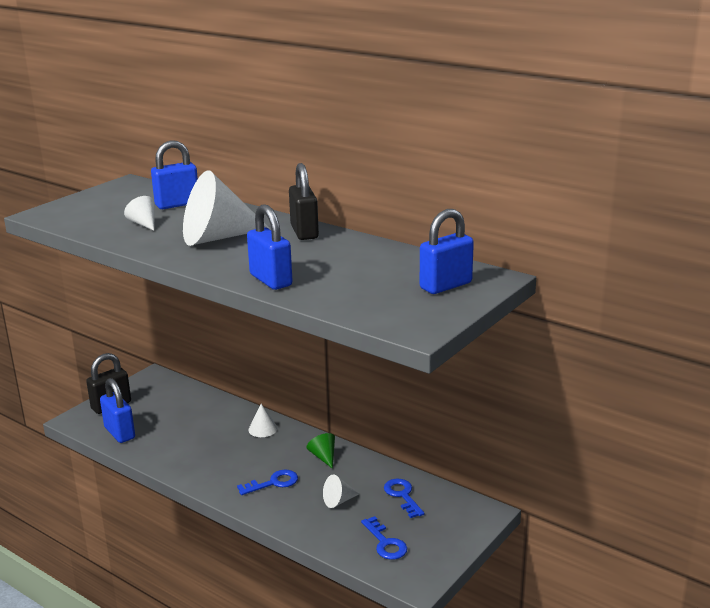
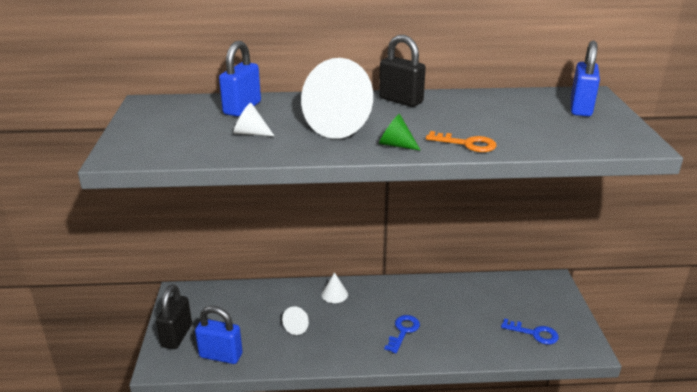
camera: 40 degrees left, 5 degrees up
blue padlock [247,204,293,290] -> orange key [426,131,497,152]
green cone [307,433,335,469] -> green cone moved to [379,114,421,151]
white cone [323,475,360,508] -> white cone moved to [282,306,309,335]
blue key [384,479,424,518] -> none

